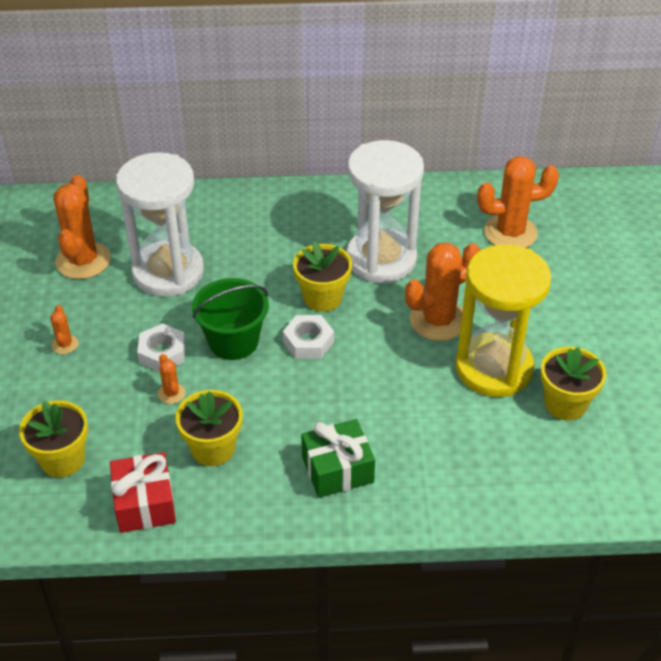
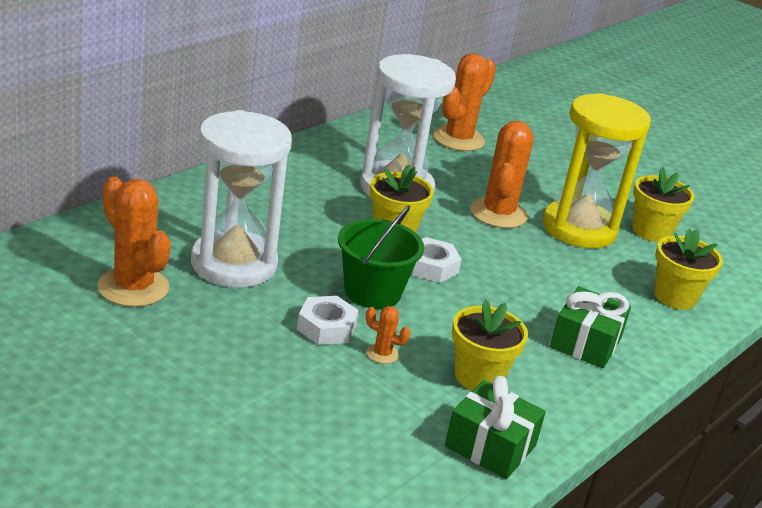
camera: 50 degrees left, 15 degrees down
yellow flower pot [19,400,88,477] -> yellow flower pot moved to [654,228,723,310]
orange cactus [50,305,79,354] -> none
red gift [110,452,176,533] -> green gift [445,376,546,479]

